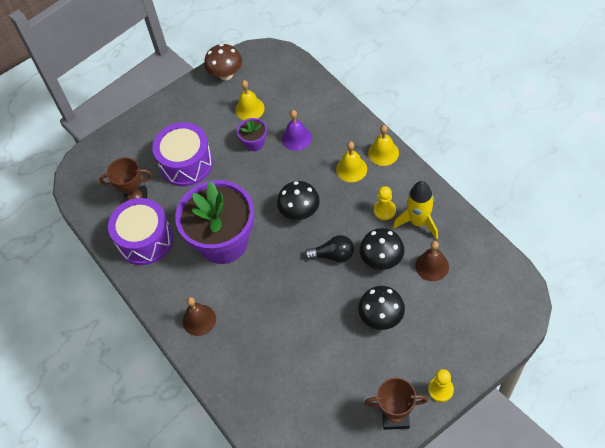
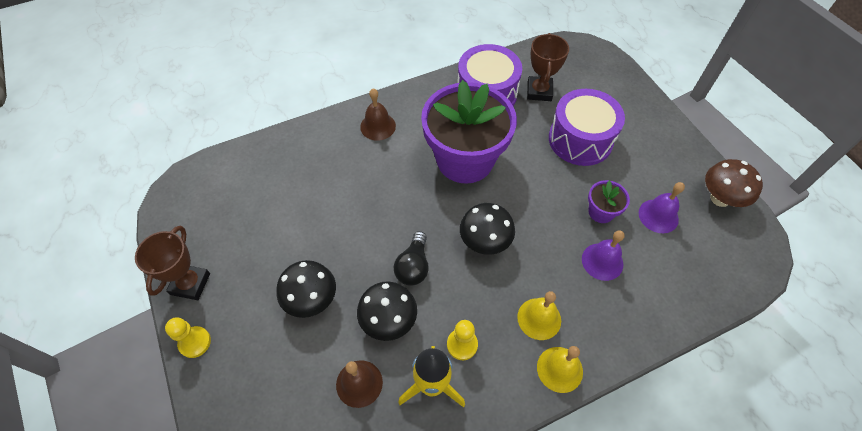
camera: 95 degrees right, 0 degrees up
yellow bell [235,80,264,120] -> purple bell [639,182,685,233]

